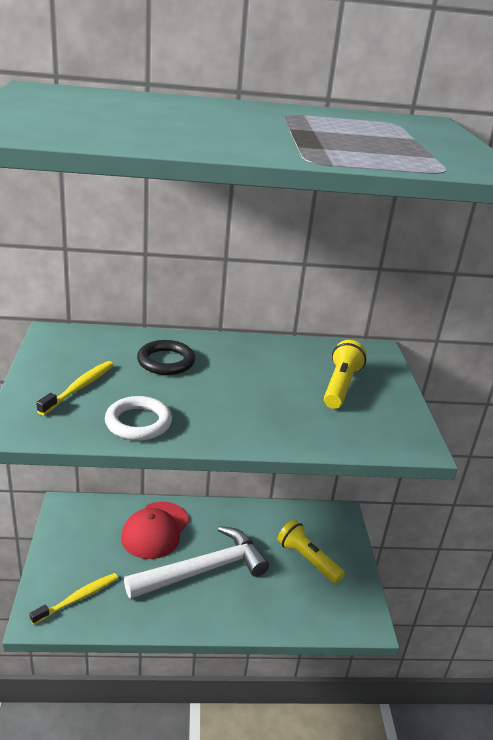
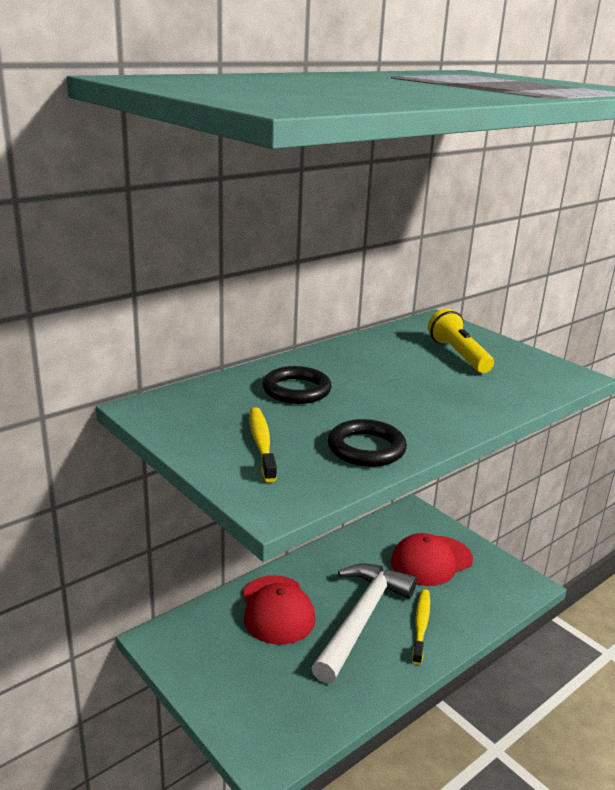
camera: 35 degrees left, 5 degrees down
yellow toothbrush [29,573,118,625] -> yellow toothbrush moved to [412,589,430,665]
white ring [105,396,172,441] -> black ring [328,419,407,467]
yellow flashlight [277,520,345,584] -> red cap [391,533,473,586]

